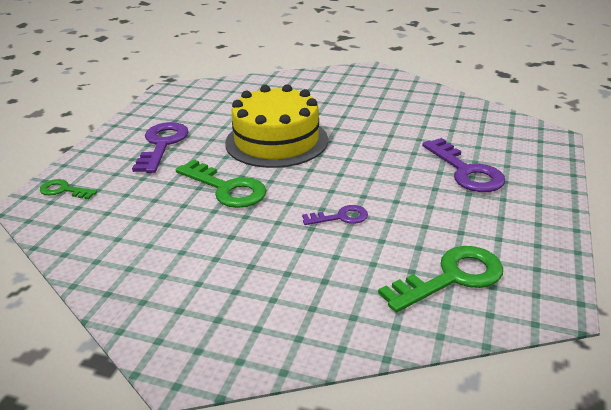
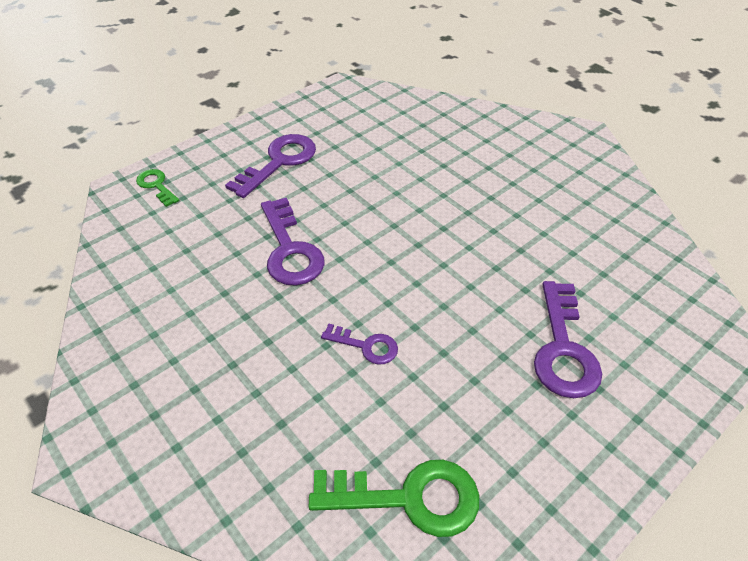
camera: 30 degrees right, 15 degrees up
green key [176,159,266,208] -> purple key [261,198,325,286]
yellow cake [225,84,328,168] -> none

